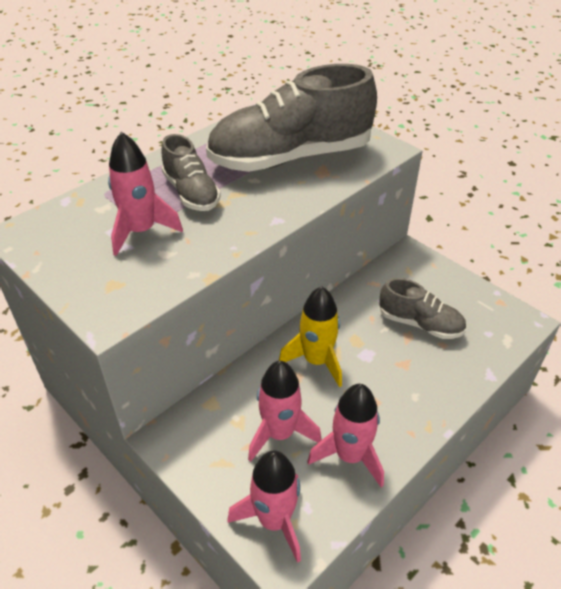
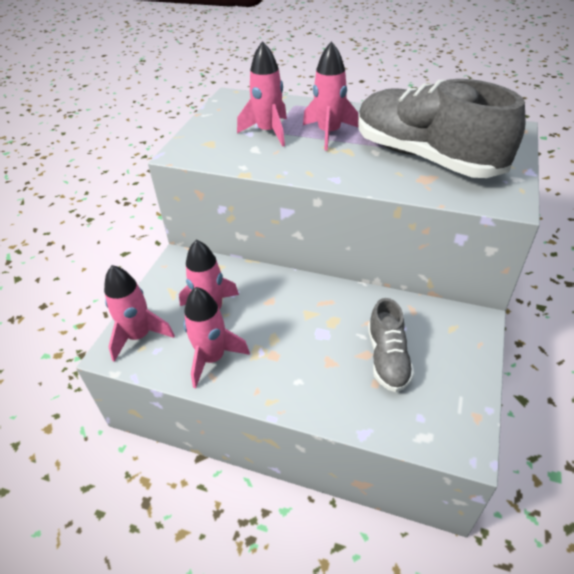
camera: 65 degrees right, 0 degrees up
grey shoe [161,134,221,211] -> pink rocket [303,41,359,151]
yellow rocket [279,286,342,387] -> none

